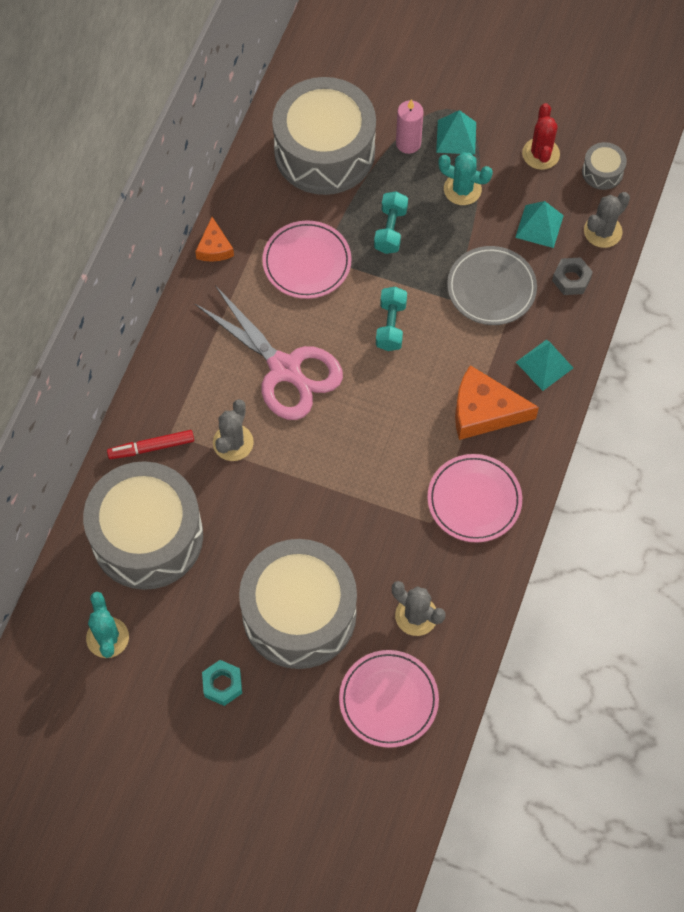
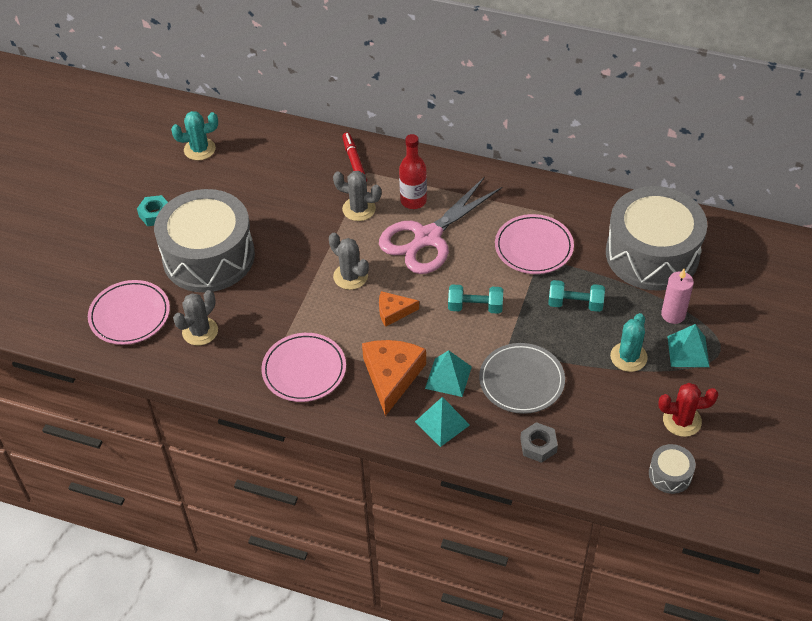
camera: 90 degrees right, 15 degrees down
grey drum [83,461,203,590] -> none
orange cheese [195,217,234,262] -> orange cheese moved to [379,291,419,327]
turquoise pyramid [515,201,564,248] -> turquoise pyramid moved to [425,350,472,397]
grey cactus [584,192,630,248] -> grey cactus moved to [329,233,369,290]
none -> red bottle [399,134,427,209]

